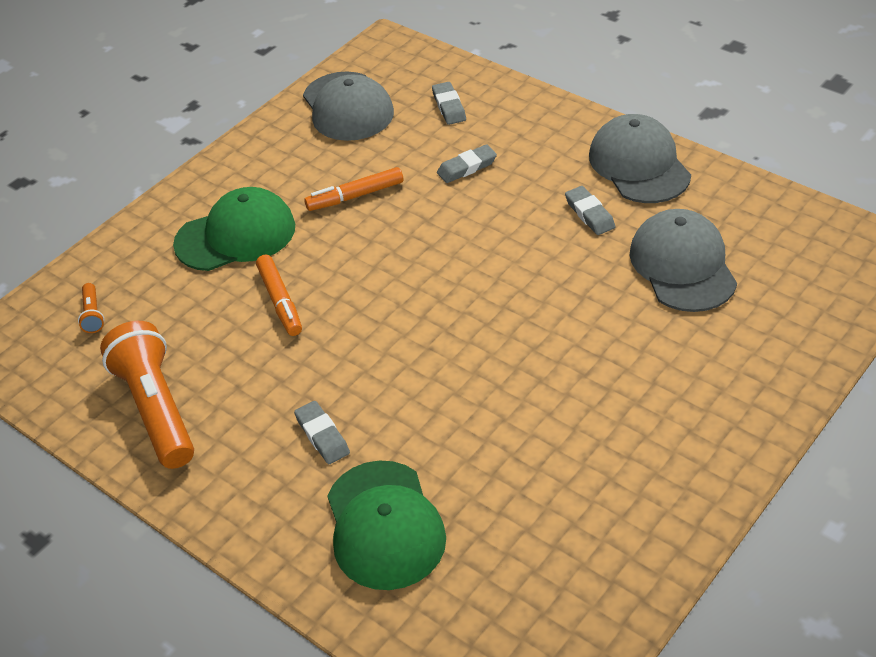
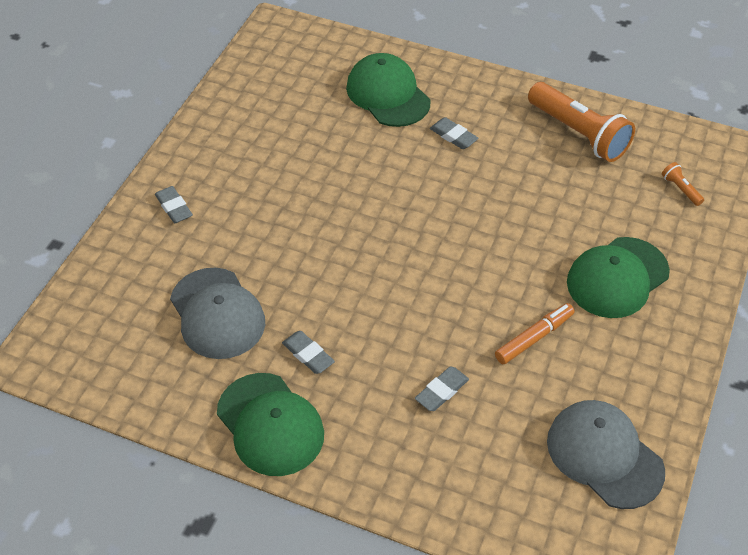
camera: 160 degrees right, 5 degrees up
orange marker [256,255,302,336] -> none
grey eraser [432,82,466,125] -> grey eraser moved to [155,186,193,223]
grey cap [589,114,691,203] -> green cap [217,373,324,476]

